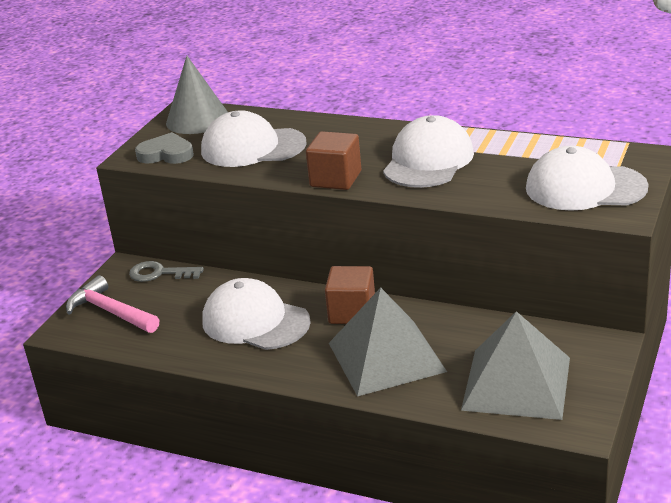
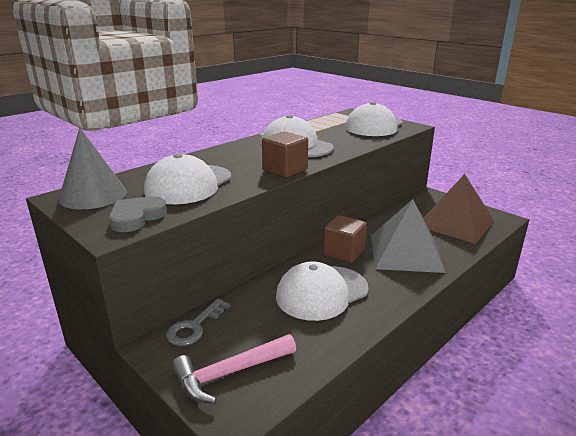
camera: 70 degrees left, 5 degrees down
grey pyramid [461,311,570,420] -> brown pyramid [423,174,494,244]

